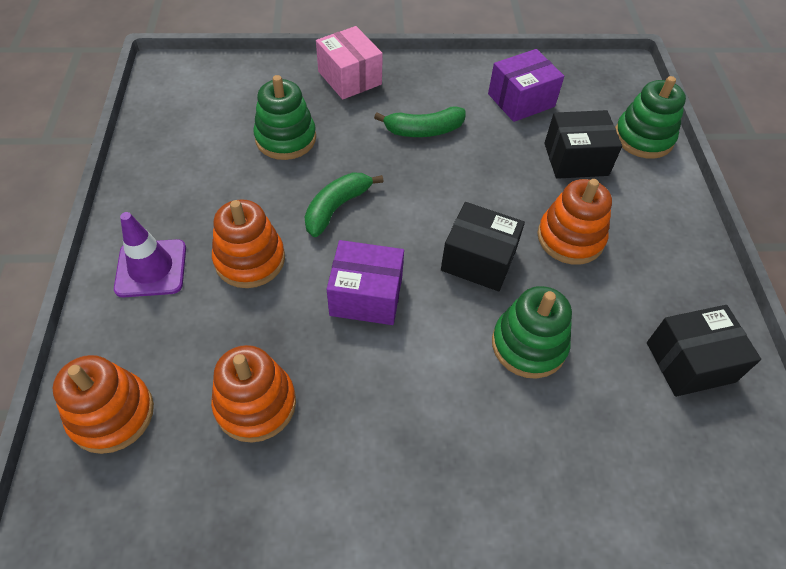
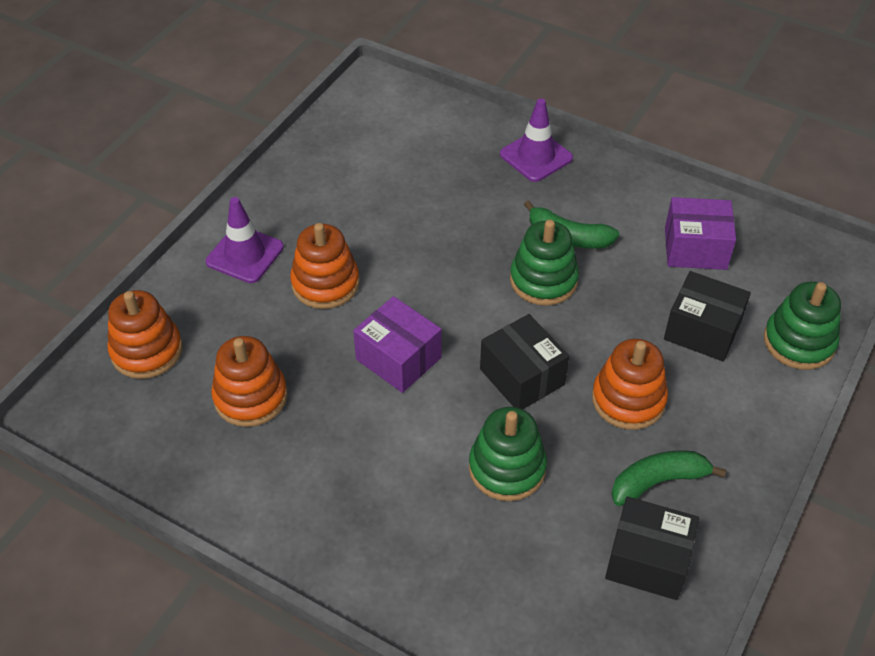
camera: 35 degrees right, 5 degrees down
green stacking toy [253,75,316,160] -> green stacking toy moved to [510,220,579,306]
green banana [304,172,384,237] -> green banana moved to [611,450,726,506]
pink box [316,26,383,99] -> purple traffic cone [500,98,573,182]

